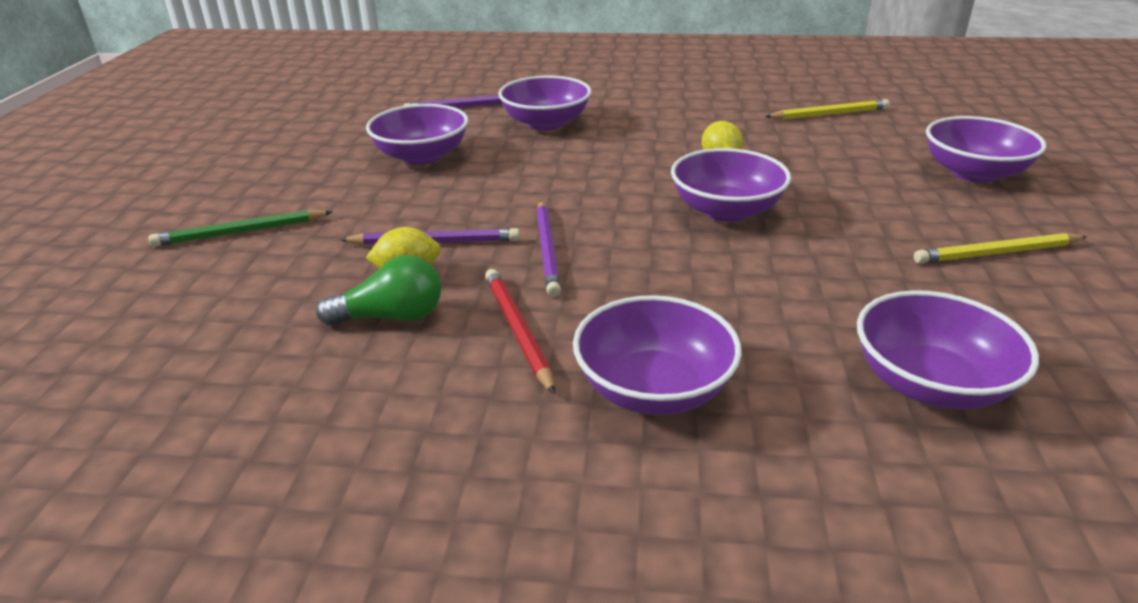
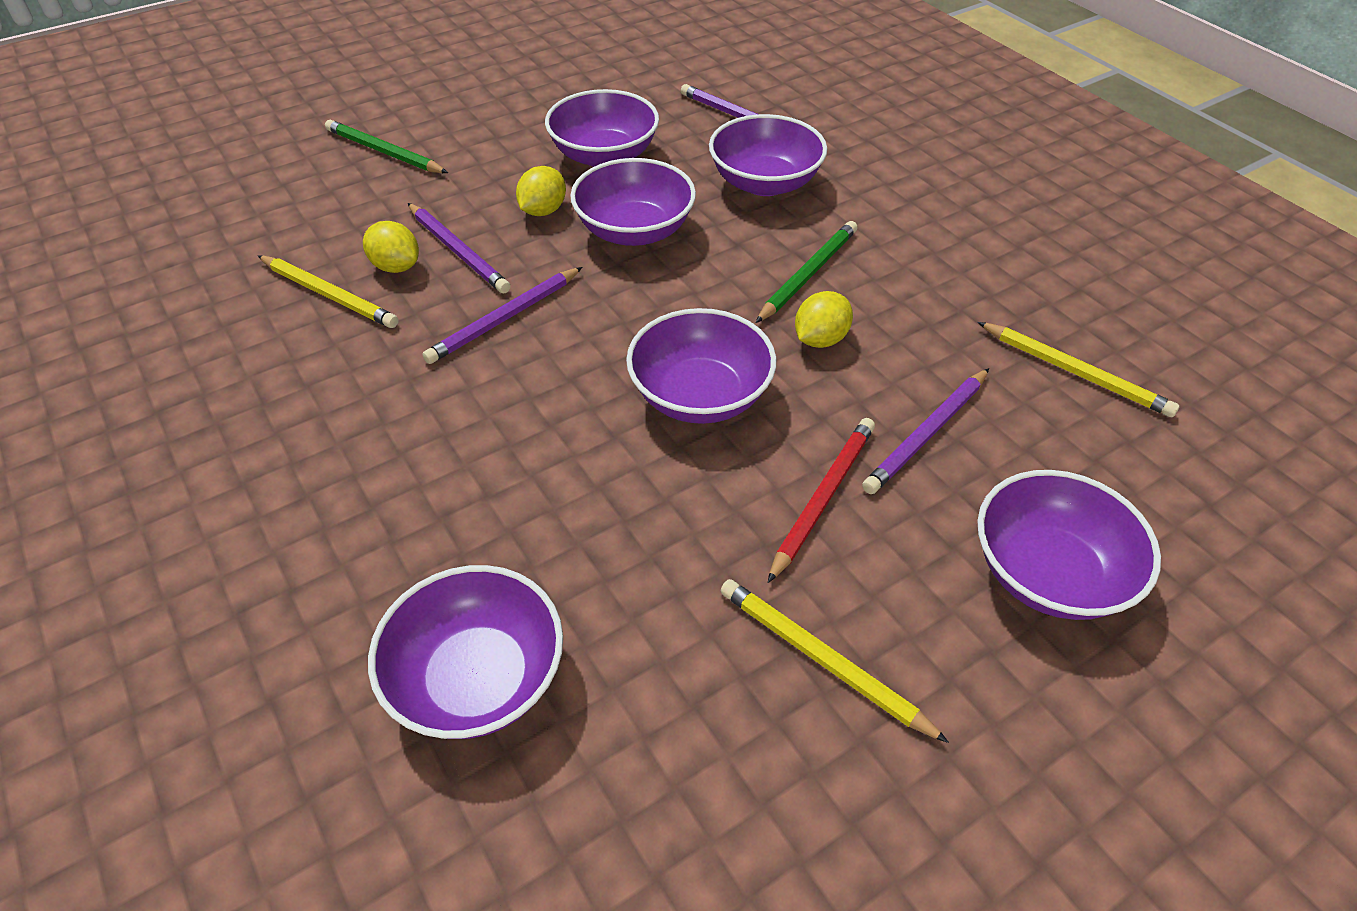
camera: 50 degrees right, 15 degrees up
green light bulb [316,255,441,326] -> yellow pencil [258,255,399,328]
red pencil [485,269,555,394] -> red pencil moved to [768,418,875,583]
purple bowl [573,295,742,415] -> purple bowl moved to [570,158,696,246]
none -> yellow lemon [516,166,566,216]
none -> green pencil [756,221,857,323]
none -> purple pencil [862,368,989,494]

